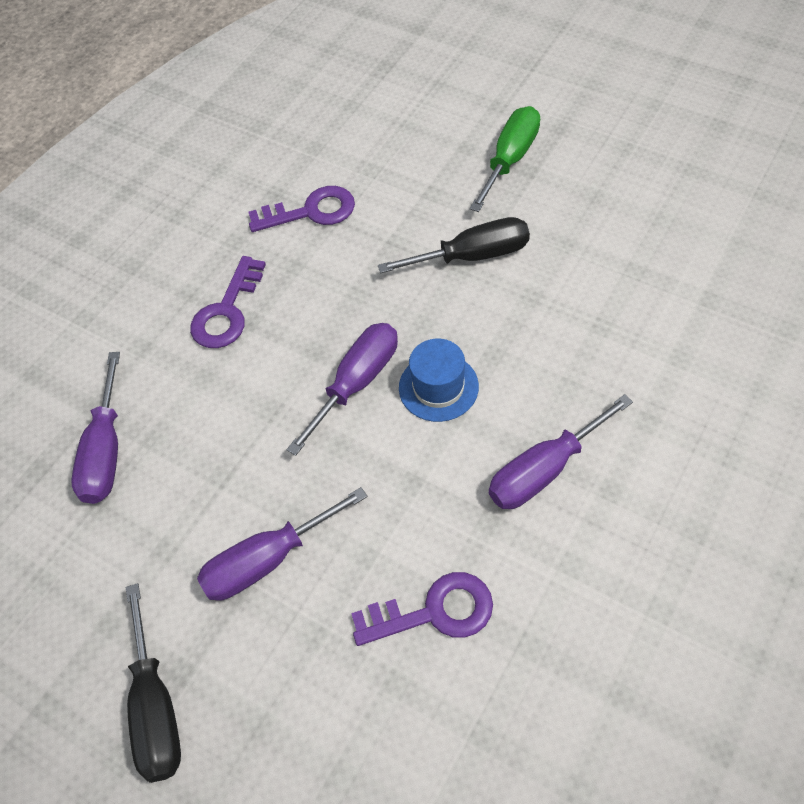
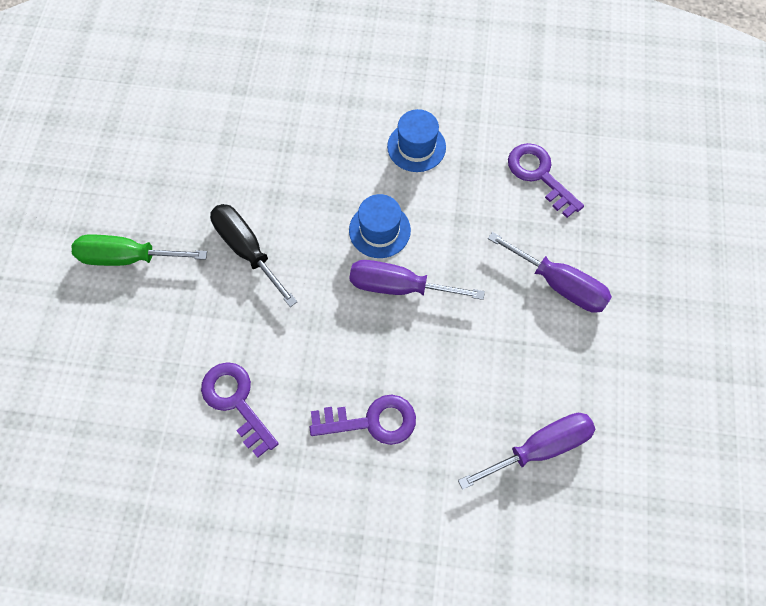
camera: 120 degrees left, 10 degrees up
black screwdriver [126,583,181,783] -> none
purple screwdriver [489,394,633,509] -> blue hat [387,109,446,172]

